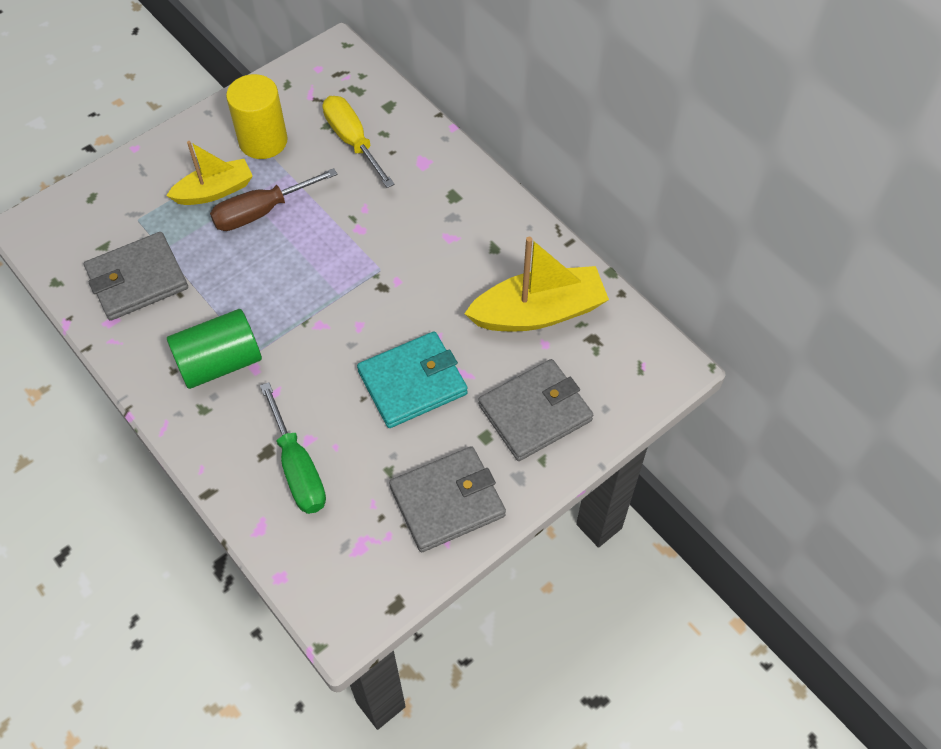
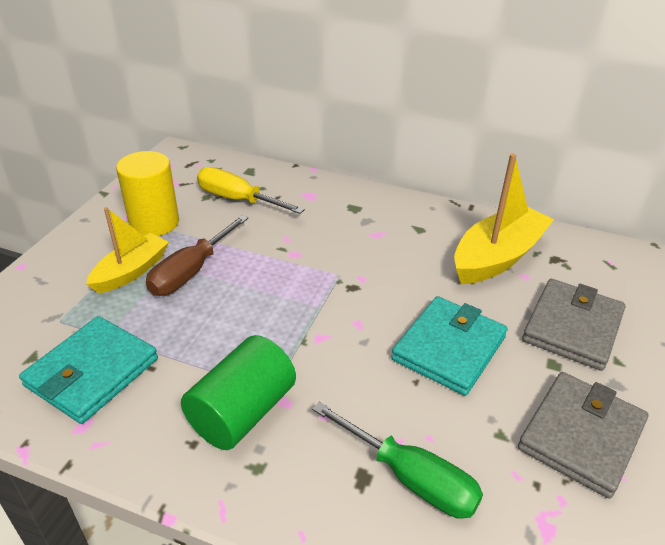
camera: 30 degrees left, 20 degrees down
grey wallet [84,232,188,321] -> turquoise wallet [19,316,158,424]

